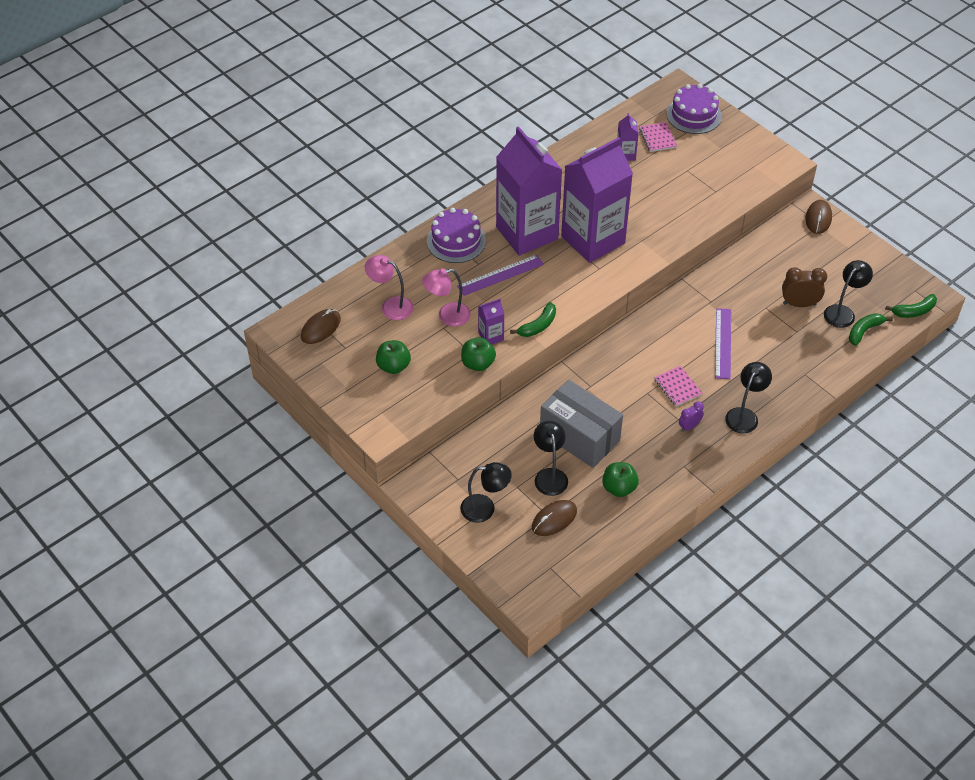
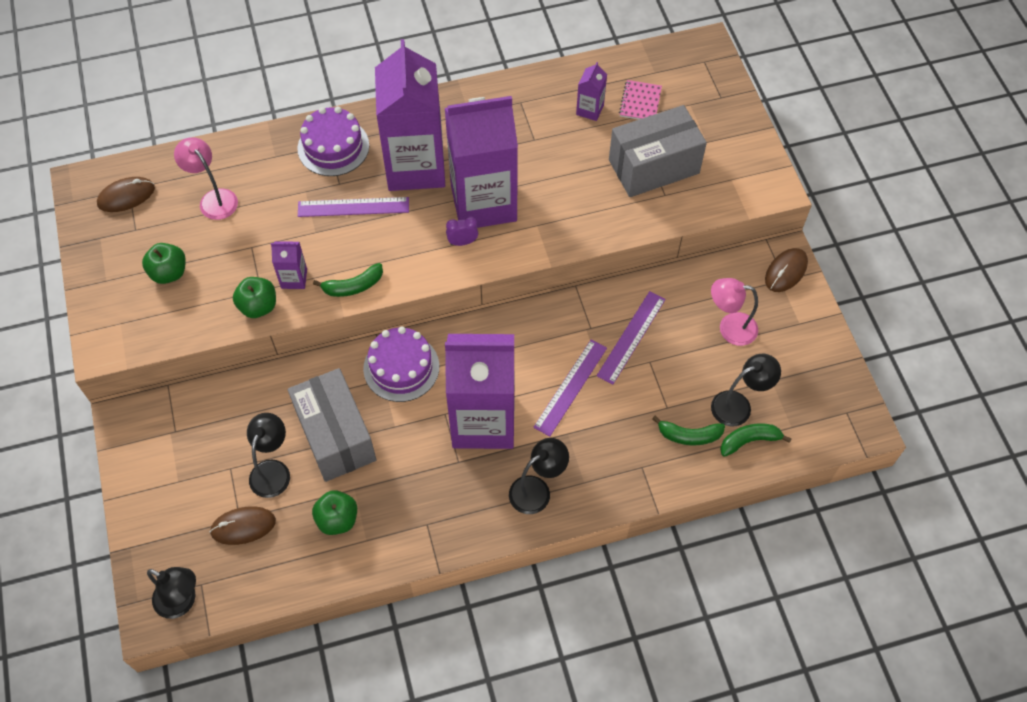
camera: 25 degrees right, 10 degrees up
pink lamp [422,268,471,326] -> pink lamp moved to [711,278,758,346]
black lamp [460,462,512,523] -> black lamp moved to [147,567,196,619]
pink notebook [654,366,702,406] -> purple carton [445,334,515,449]
purple cake [667,84,722,134] -> purple cake moved to [363,327,439,402]
purple clock [679,401,704,432] -> purple clock moved to [446,216,478,246]
brown clock [782,267,827,307] -> none
green banana [885,294,937,318] -> green banana moved to [652,416,725,445]
none -> purple ruler [597,291,666,384]
none -> grey box [609,105,707,197]

